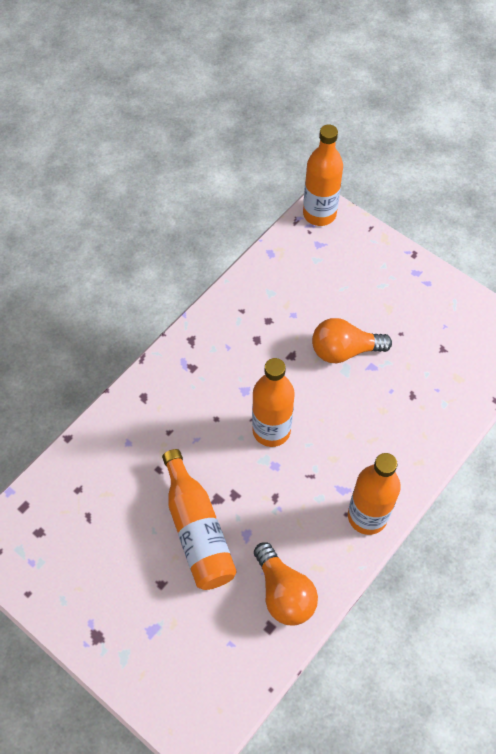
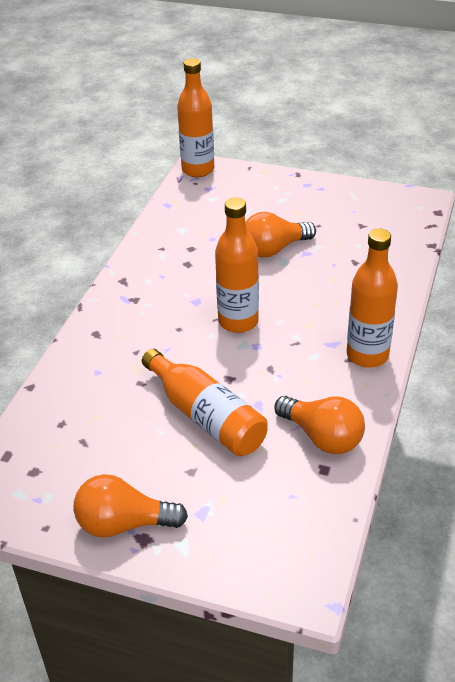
camera: 20 degrees left, 20 degrees down
none -> orange light bulb [74,474,188,538]

